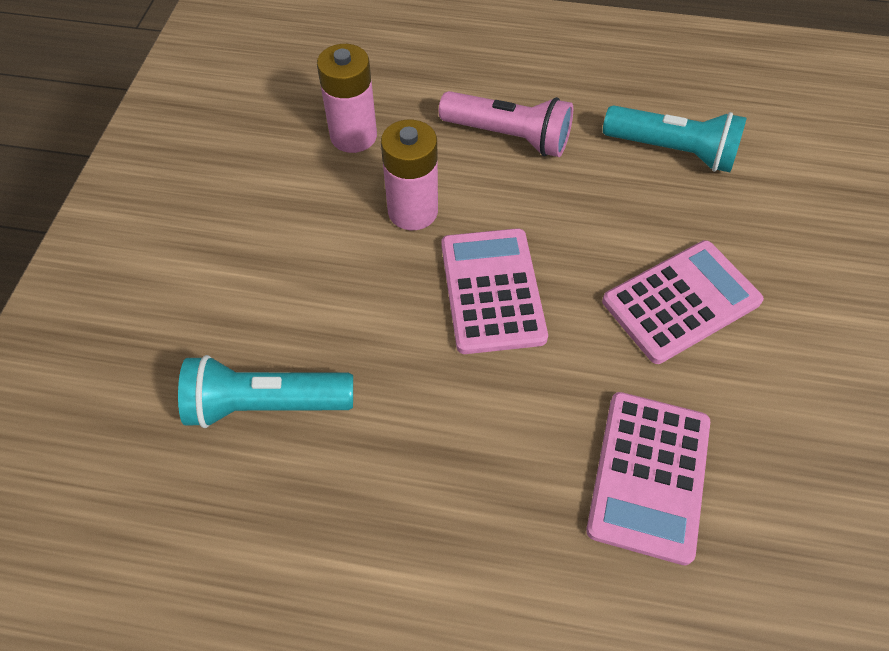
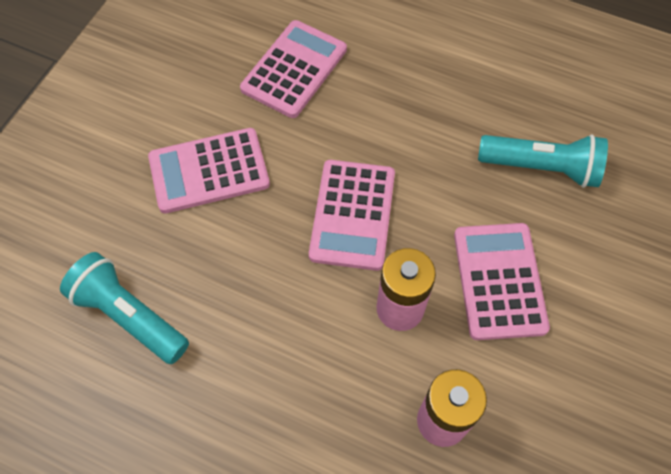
camera: 165 degrees left, 5 degrees up
pink flashlight [439,91,573,157] -> none
none -> pink calculator [454,223,550,340]

